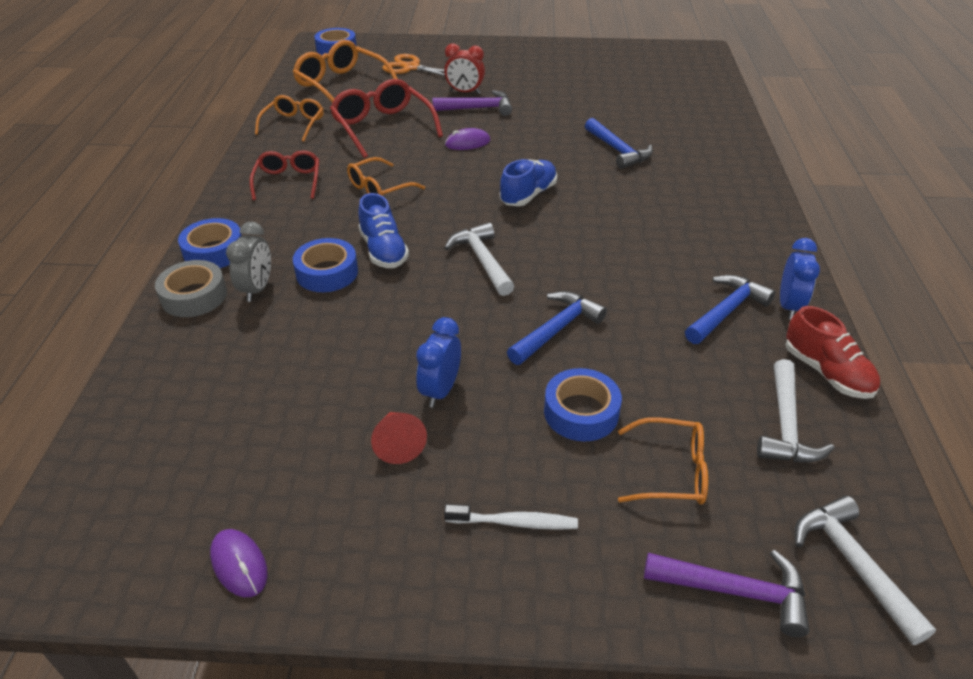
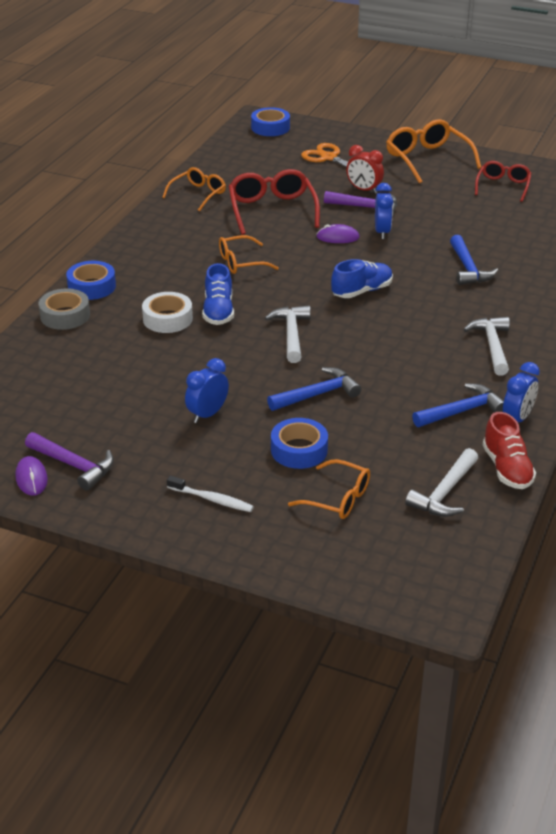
camera: 20 degrees right, 5 degrees down
grey clock [226,222,271,302] -> none
red glasses [250,150,319,200] -> red glasses moved to [475,161,531,202]
orange glasses [293,40,398,103] -> orange glasses moved to [386,119,481,183]
blue tape [293,238,358,292] -> white tape [142,292,193,333]
red cone [371,412,427,464] -> none
purple hammer [644,550,810,637] -> purple hammer moved to [25,432,114,490]
white hammer [795,496,936,645] -> white hammer moved to [463,317,510,375]
none -> blue clock [375,183,393,239]

